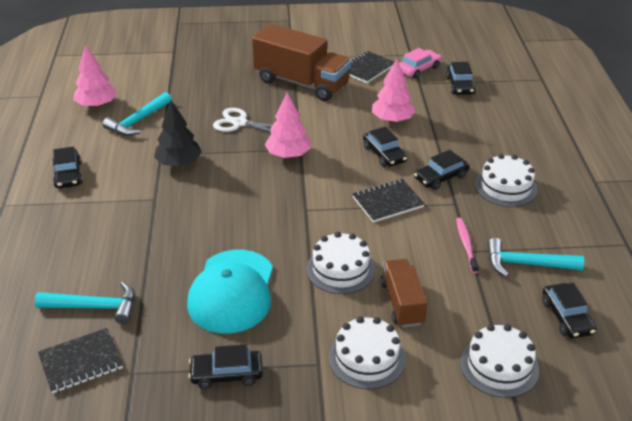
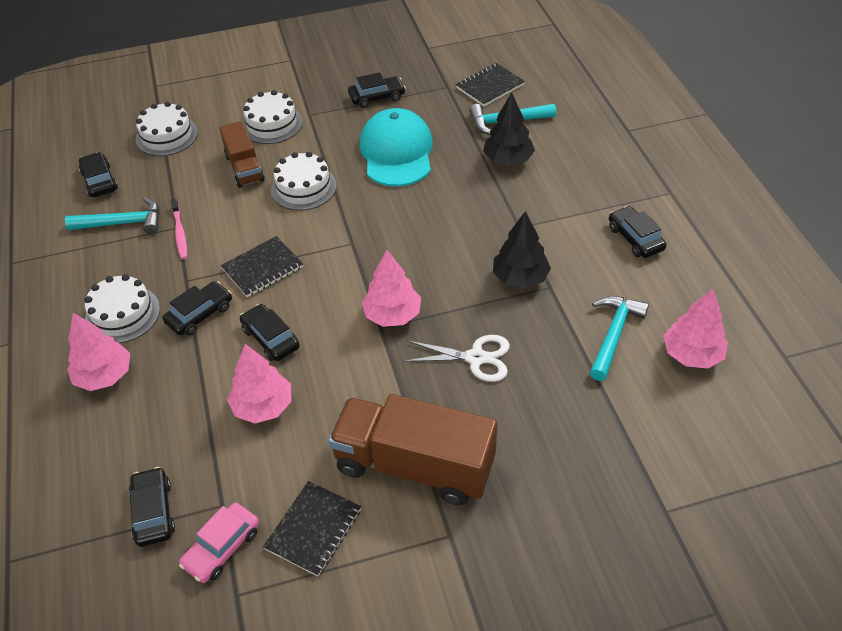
camera: 170 degrees right, 10 degrees up
none -> pink tree [67,313,130,391]
none -> black tree [483,93,535,165]

